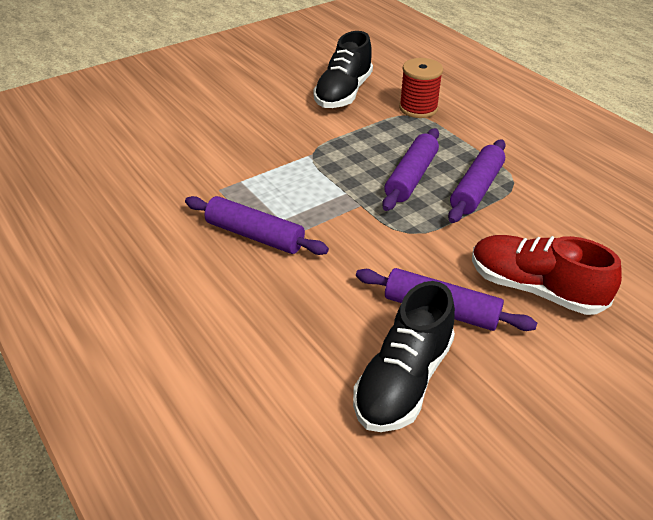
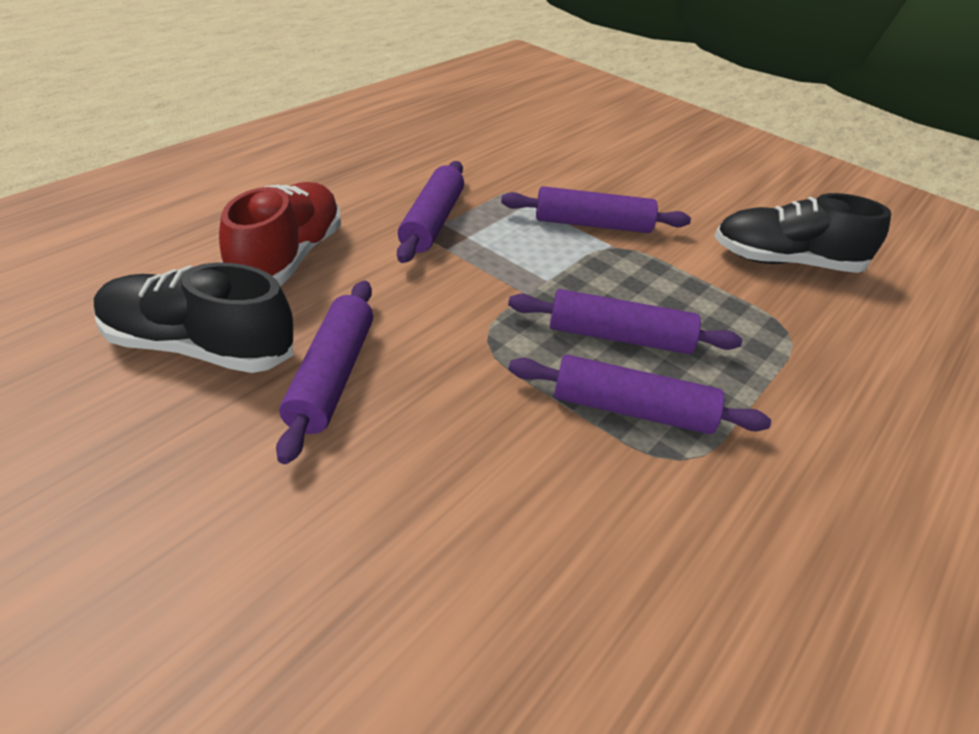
camera: 70 degrees right, 0 degrees up
red spool [399,58,443,118] -> none
red shoe [472,235,622,315] -> red shoe moved to [219,182,341,286]
none -> purple rolling pin [501,186,691,233]

